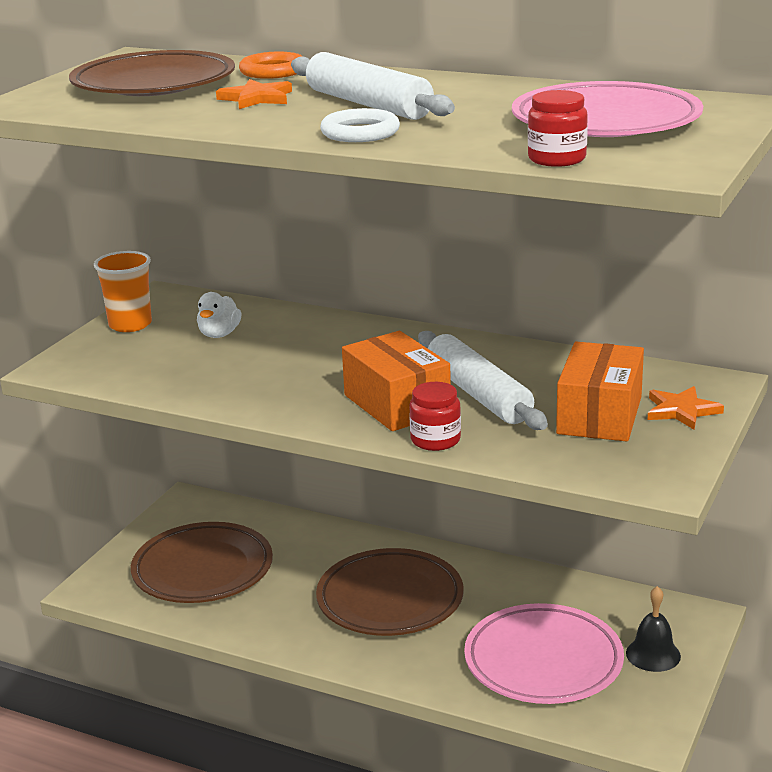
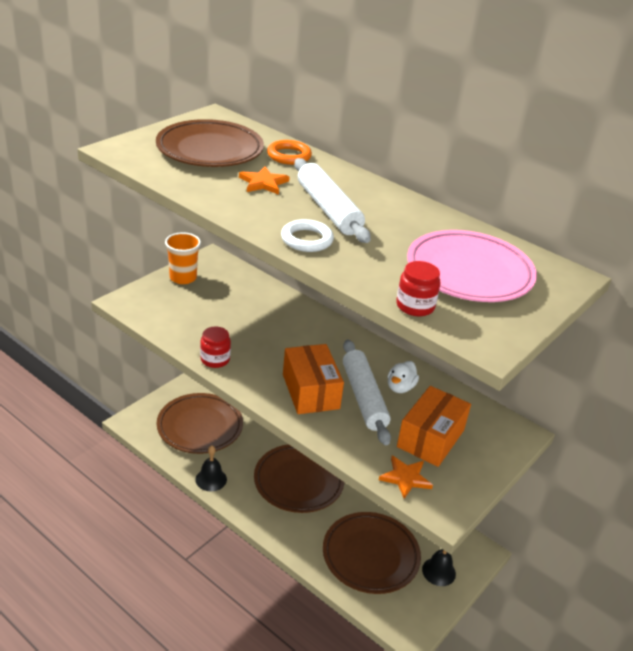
camera: 10 degrees right, 10 degrees up
white duck [197,292,242,338] -> white duck moved to [388,361,419,393]
red jar [409,382,461,451] -> red jar moved to [200,326,231,368]
pink plate [464,603,624,704] -> brown plate [323,512,421,594]
orange star [648,386,724,430] -> orange star moved to [379,456,433,499]
none -> black bell [195,446,227,491]

